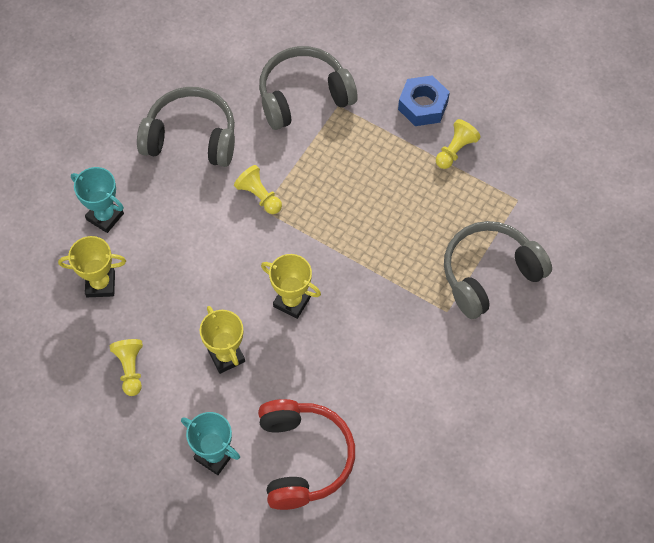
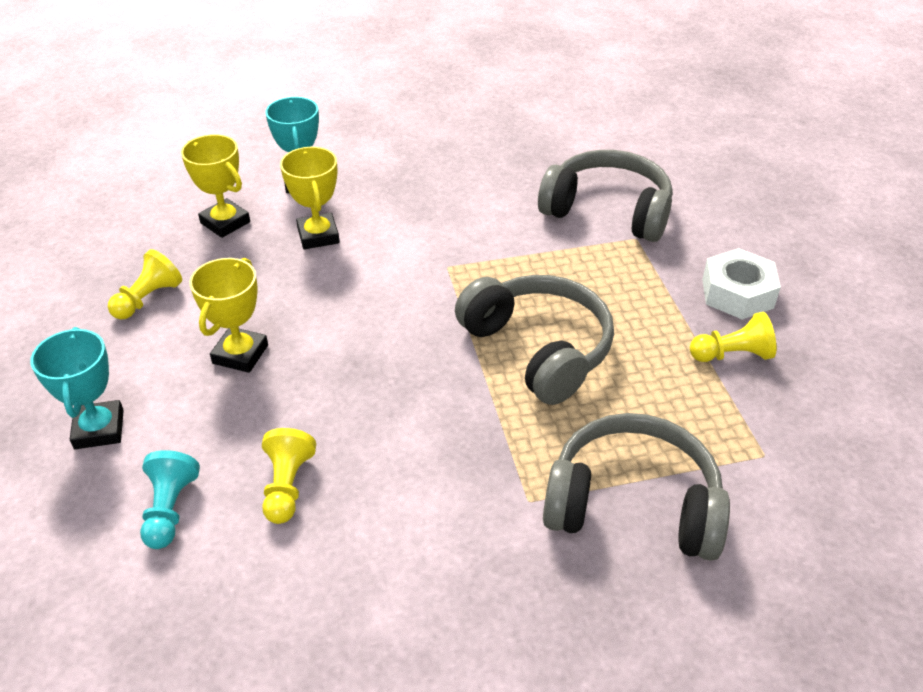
camera: 45 degrees right, 20 degrees down
grey headphones [137,87,235,167] -> grey headphones moved to [455,275,614,405]
yellow pawn [234,165,282,214] -> yellow pawn moved to [262,428,316,524]
red headphones [258,399,355,510] -> turquoise pawn [140,450,200,549]
yellow trophy [261,254,321,319] -> yellow trophy moved to [280,147,340,249]
blue nut [398,75,450,126] -> white nut [702,248,781,320]

